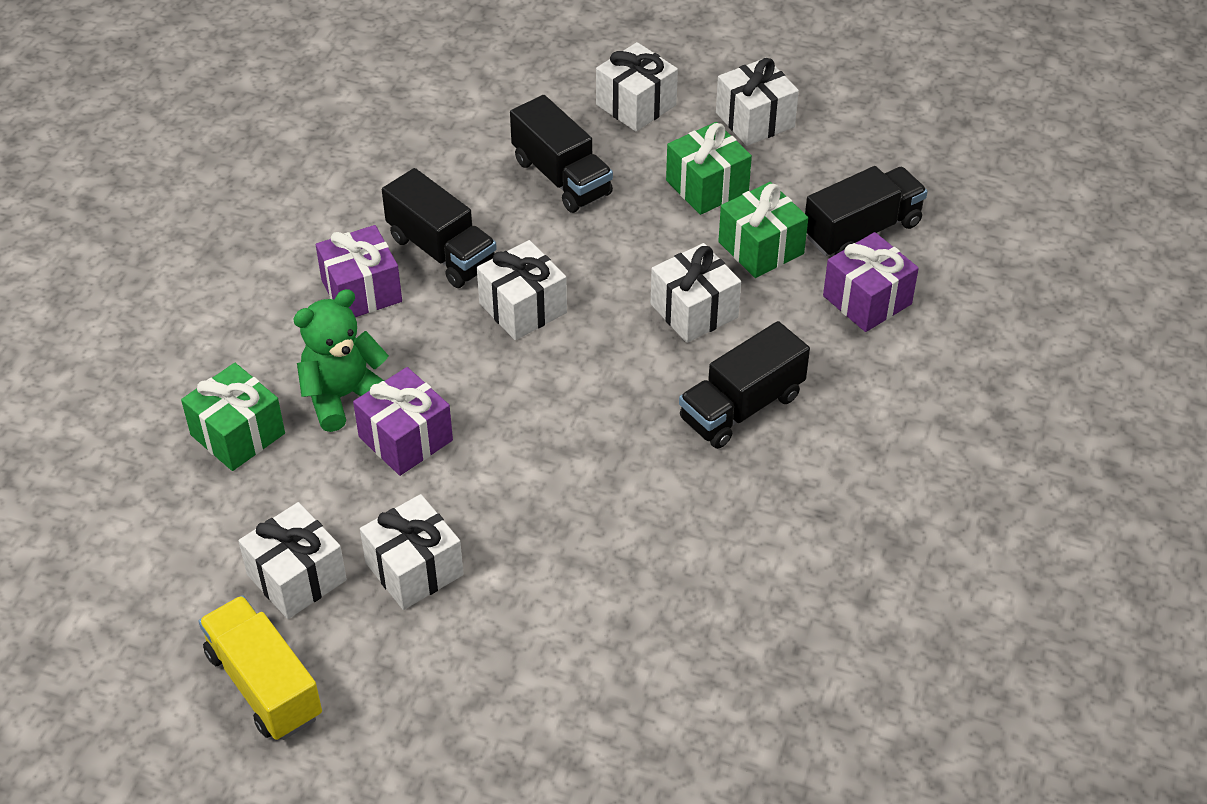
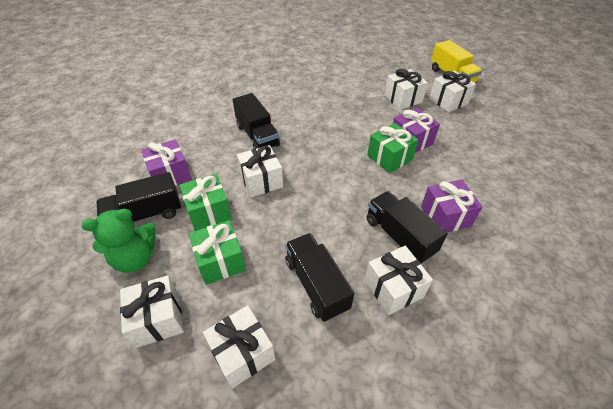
camera: 170 degrees left, 0 degrees up
green gift [181,363,285,471] -> green gift moved to [367,123,418,173]
green teddy bear [293,289,389,432] -> green teddy bear moved to [82,209,156,273]
white gift [477,240,567,340] -> white gift moved to [365,246,433,315]
black truck [679,321,810,449] -> black truck turned 90 degrees clockwise [232,93,280,149]

